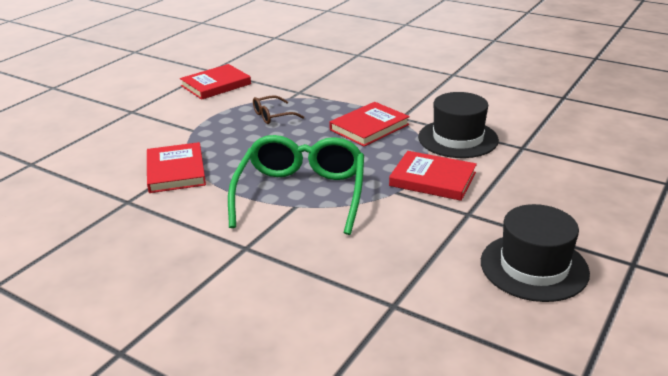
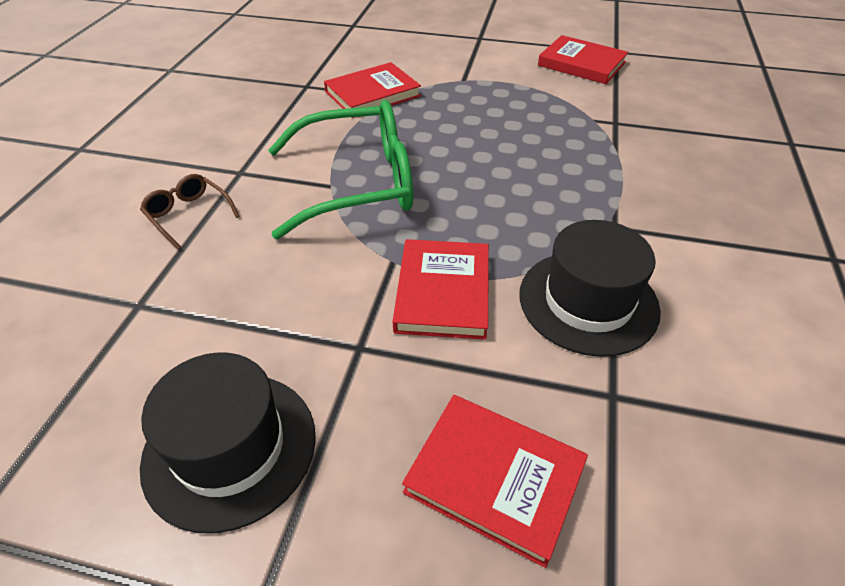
camera: 70 degrees right, 15 degrees up
brown glasses [253,95,304,124] -> brown glasses moved to [140,174,240,250]
red book [329,102,410,147] -> red book moved to [402,395,588,568]

